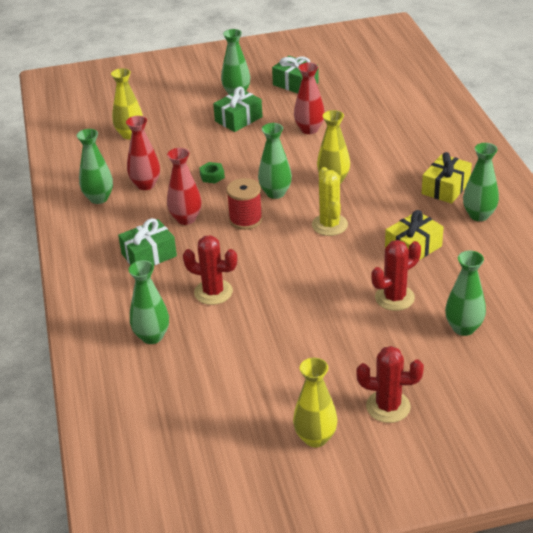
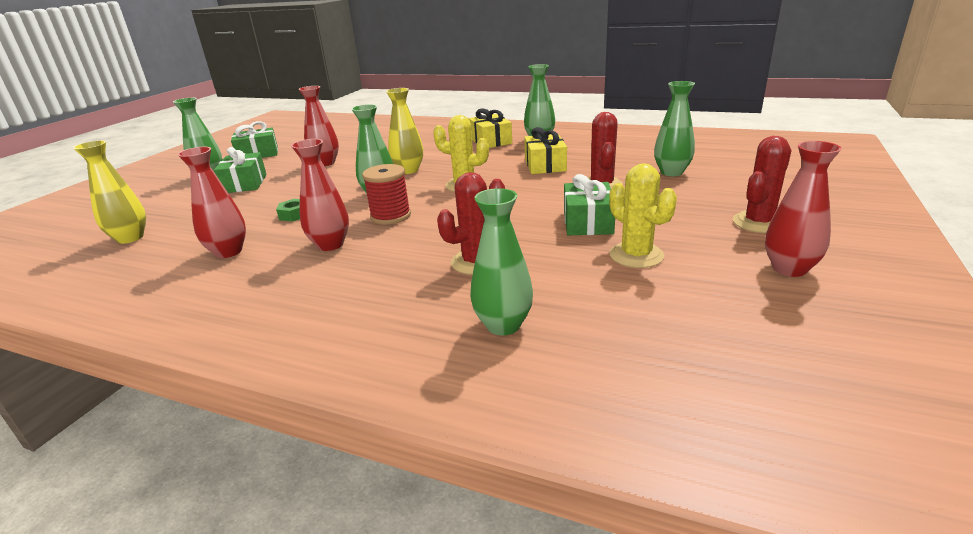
camera: 55 degrees left, 10 degrees down
green vase [77,129,113,204] -> none
green gift [118,218,177,265] -> green gift moved to [564,174,615,235]
yellow vase [293,358,337,447] -> red vase [765,141,842,277]
none -> yellow cactus [609,163,677,268]

